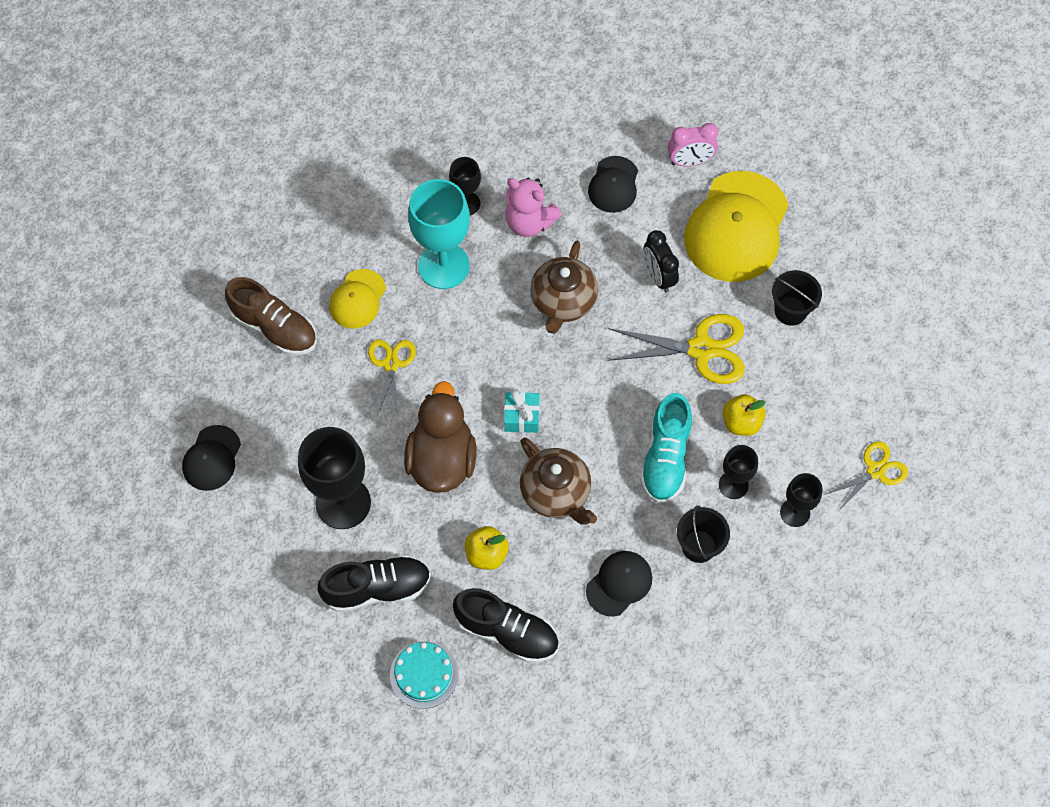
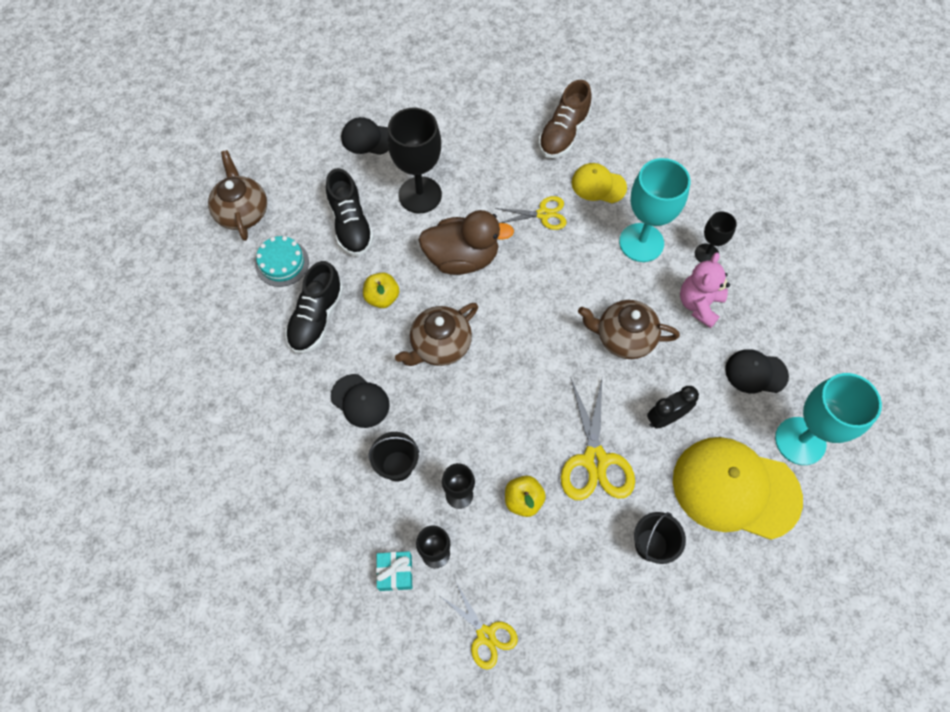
camera: 85 degrees right, 0 degrees up
black cap [182,425,241,491] -> black cap moved to [341,117,389,155]
turquoise gift [504,390,540,433] -> turquoise gift moved to [376,551,413,591]
turquoise shoe [640,393,692,503] -> none
pink clock [668,123,718,166] -> turquoise goblet [775,373,882,465]
none -> brown teapot [208,150,267,241]

